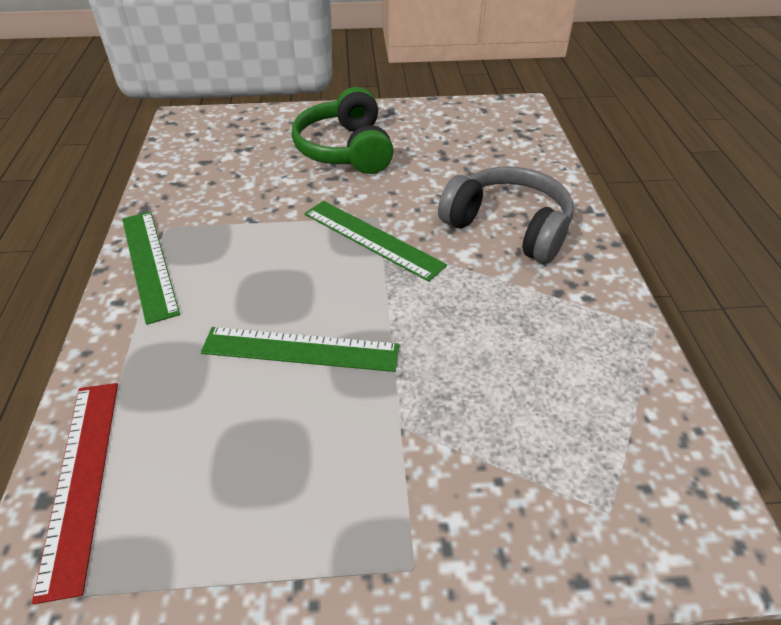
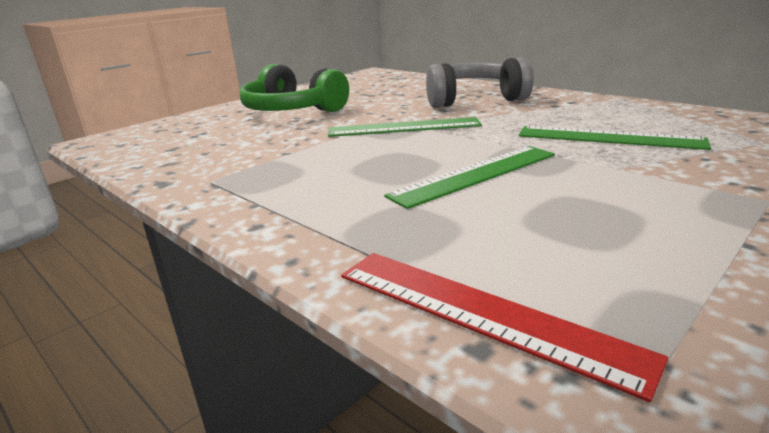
camera: 40 degrees left, 20 degrees down
green ruler [122,212,180,325] -> green ruler moved to [519,126,711,150]

